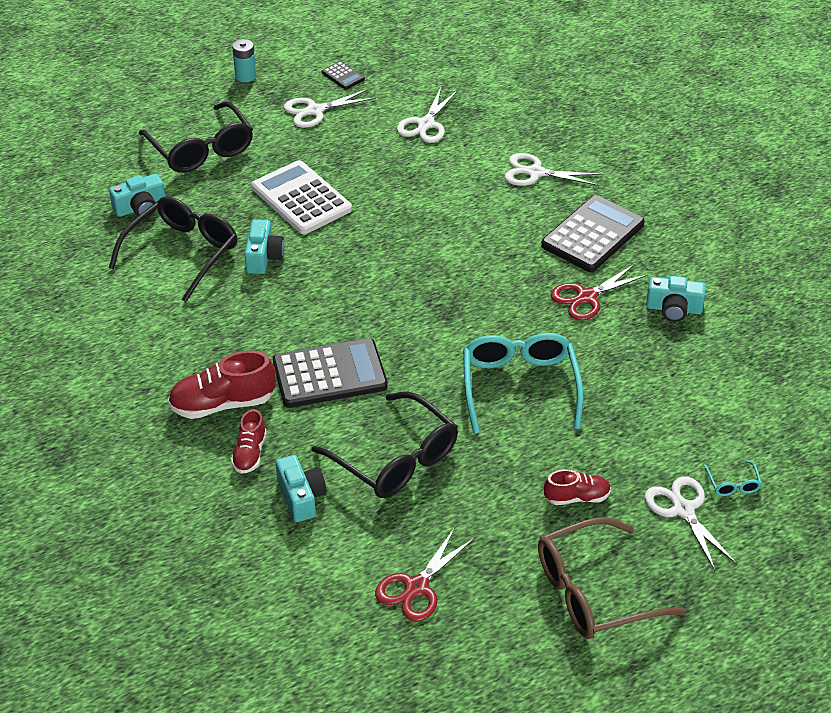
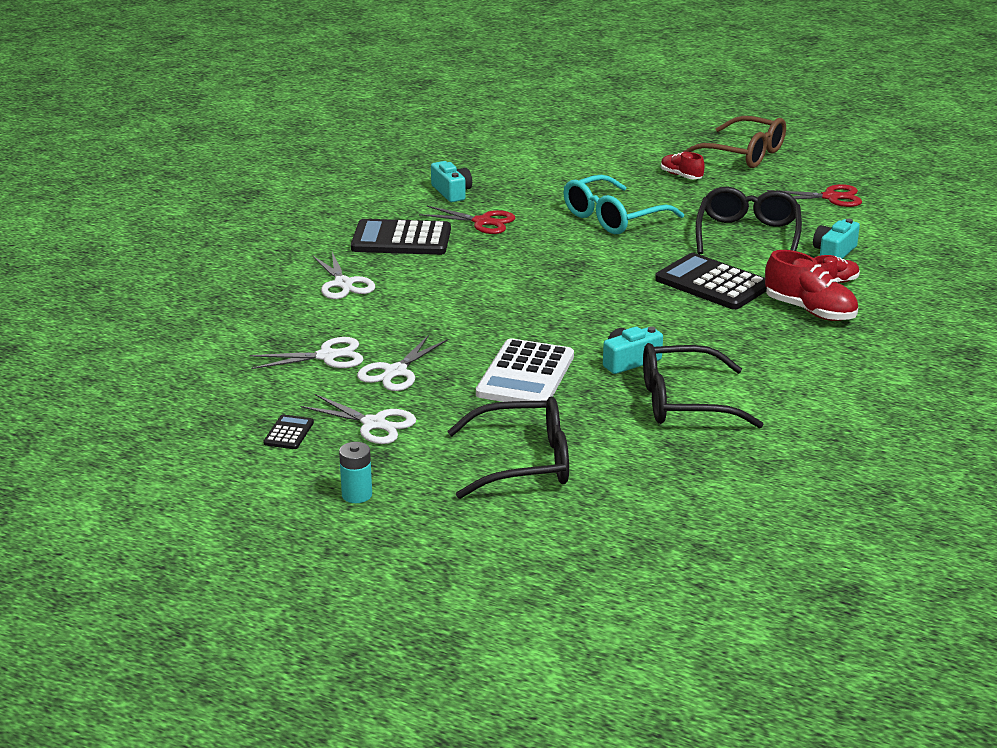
camera: 125 degrees left, 15 degrees down
turquoise camera [109,174,165,218] -> none
black glasses [139,101,253,173] -> black glasses turned 60 degrees clockwise [447,397,569,499]
white scissors [644,476,737,570] -> white scissors moved to [357,335,447,391]
turquoise glasses [704,460,762,496] -> none

